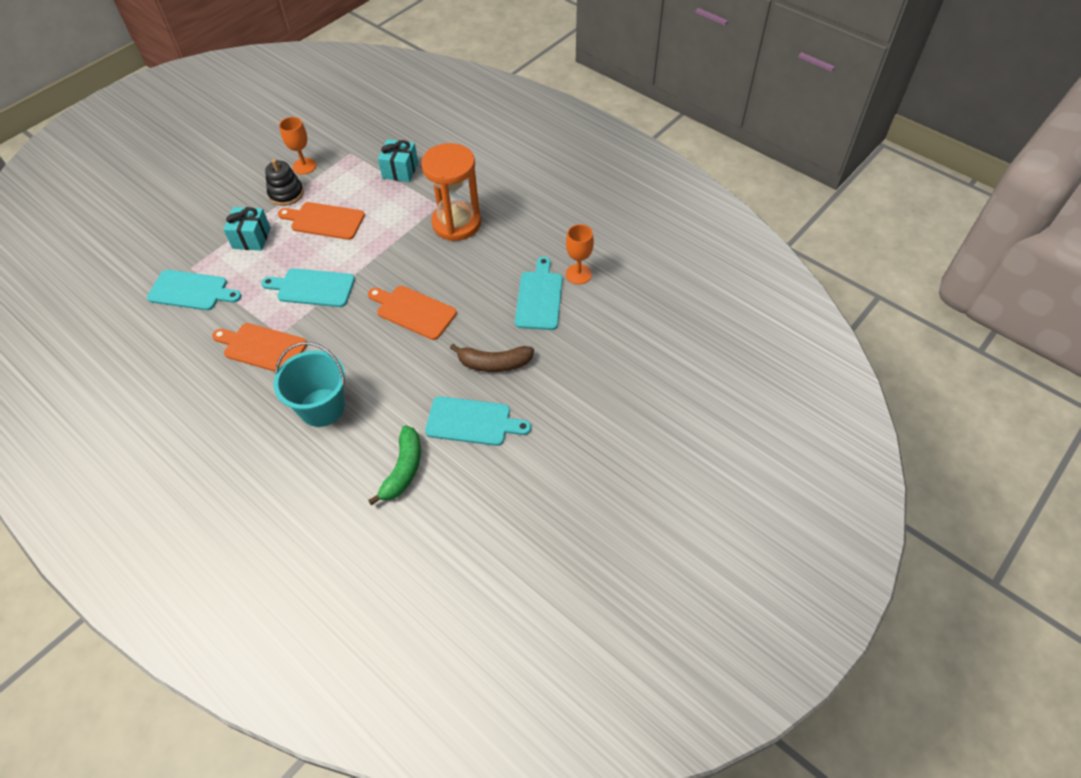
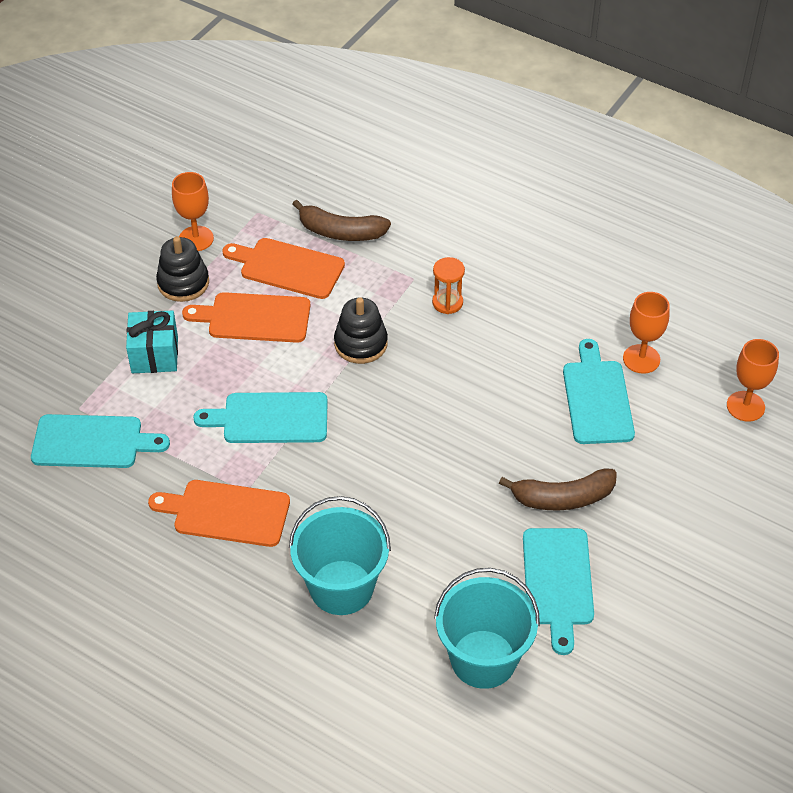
camera: 10 degrees left, 5 degrees down
orange cutting board [368,286,457,340] -> orange cutting board moved to [222,238,345,299]
green banana [368,426,421,505] -> turquoise bucket [434,568,540,689]
turquoise gift [378,139,418,182] -> brown banana [292,200,391,241]
orange hourglass [421,143,481,241] -> orange hourglass [432,257,465,314], size x0.43
turquoise cutting board [425,396,531,446] -> turquoise cutting board turned 90 degrees clockwise [523,528,594,655]
none -> black stacking toy [334,297,388,364]
none -> orange goblet [727,339,779,422]

